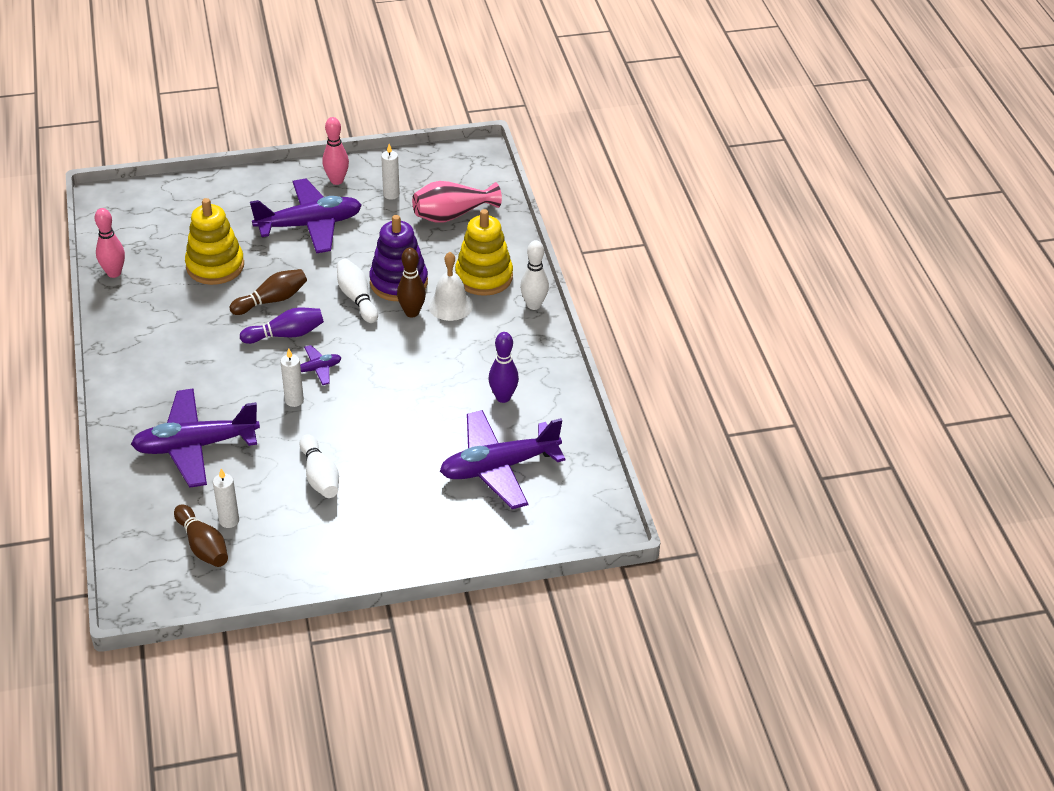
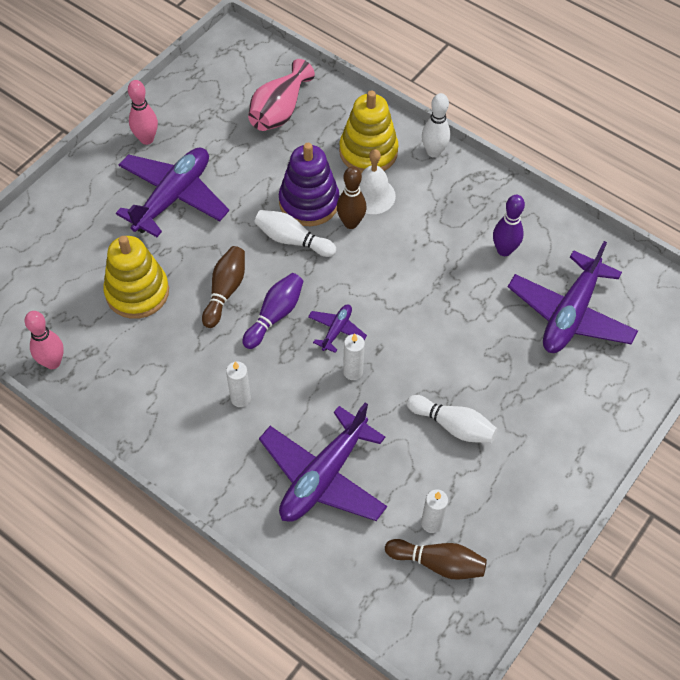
camera: 40 degrees left, 15 degrees up
white candle [381,144,400,200] -> white candle moved to [226,361,251,407]

